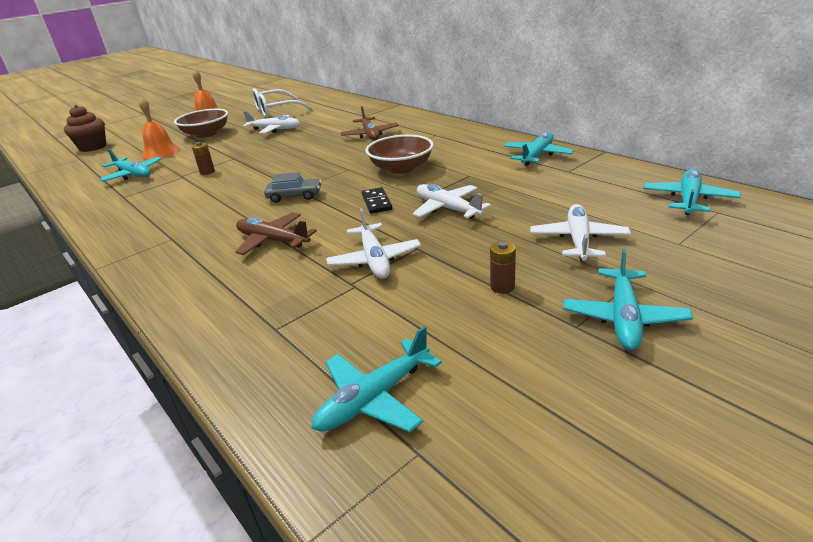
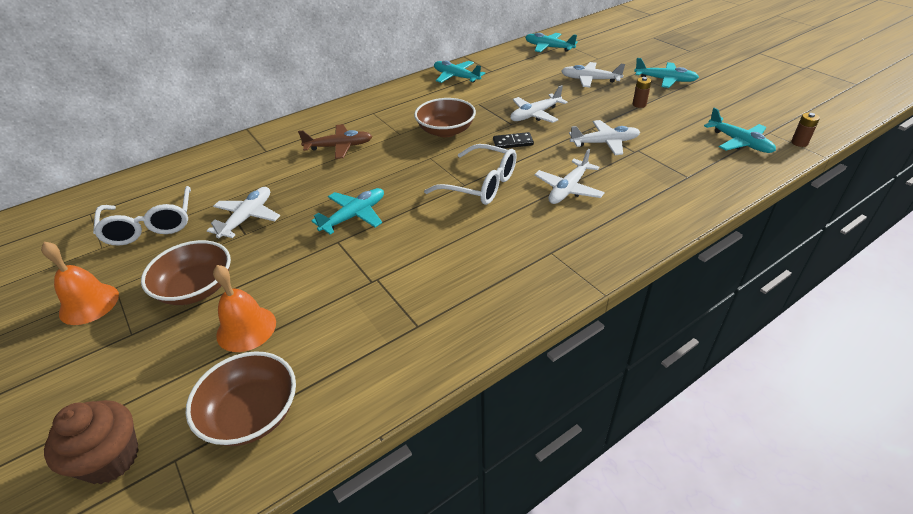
camera: 85 degrees left, 10 degrees up
turquoise plane [99,149,162,182] -> turquoise plane moved to [311,188,384,235]
brown battery [192,142,215,175] -> brown battery moved to [791,113,820,147]
brown plane [235,212,317,255] -> white plane [535,149,605,204]
grey car [264,172,321,203] -> white glasses [424,144,517,205]
none -> brown bowl [186,351,296,446]

